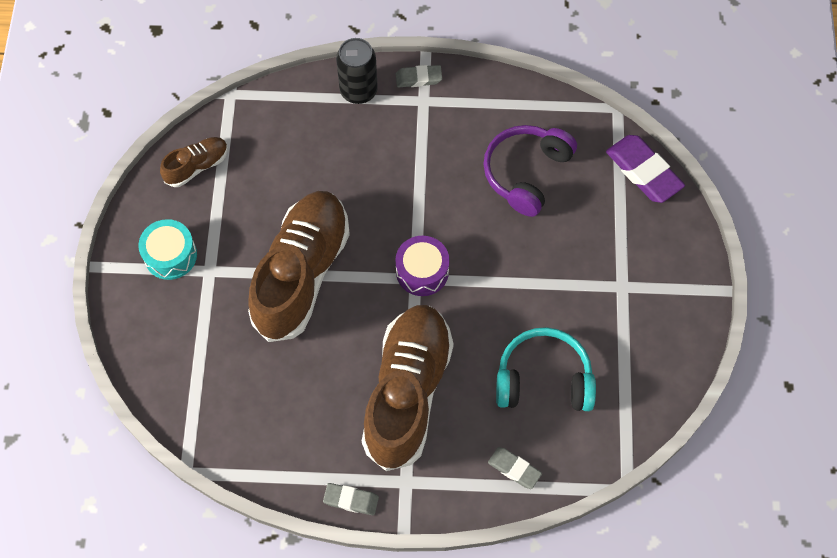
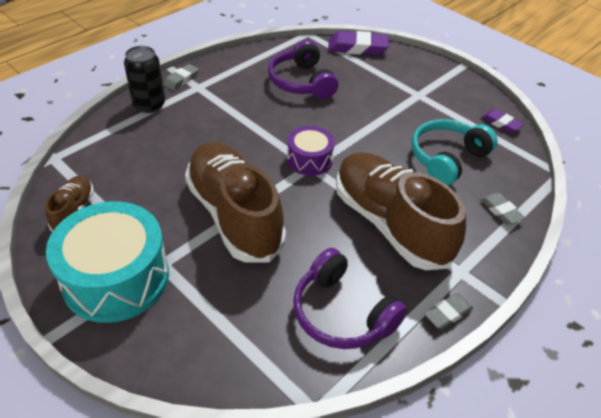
camera: 50 degrees left, 20 degrees down
turquoise drum [138,219,197,280] -> turquoise drum [46,201,169,323], size x1.85
grey eraser [488,447,542,489] -> grey eraser turned 75 degrees clockwise [480,193,525,225]
none -> purple headphones [293,248,407,349]
none -> purple eraser [481,109,524,133]

